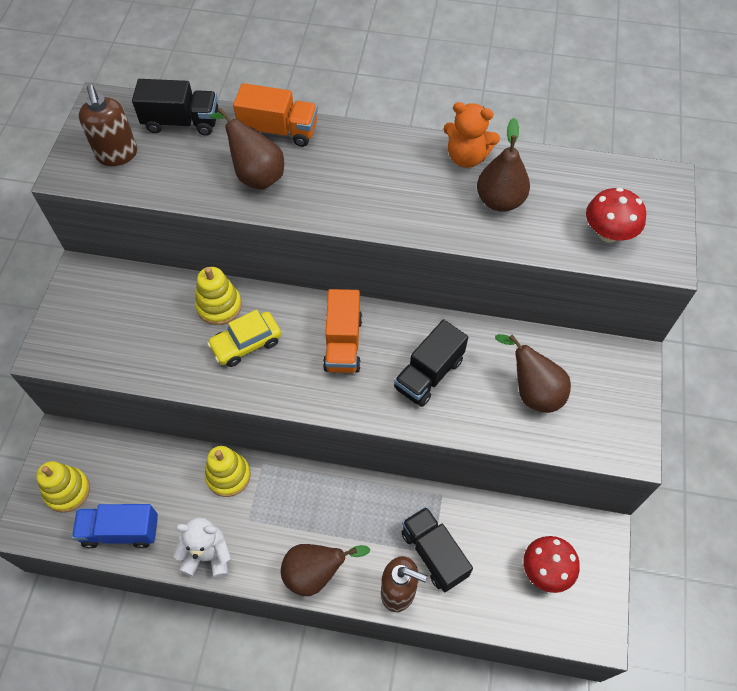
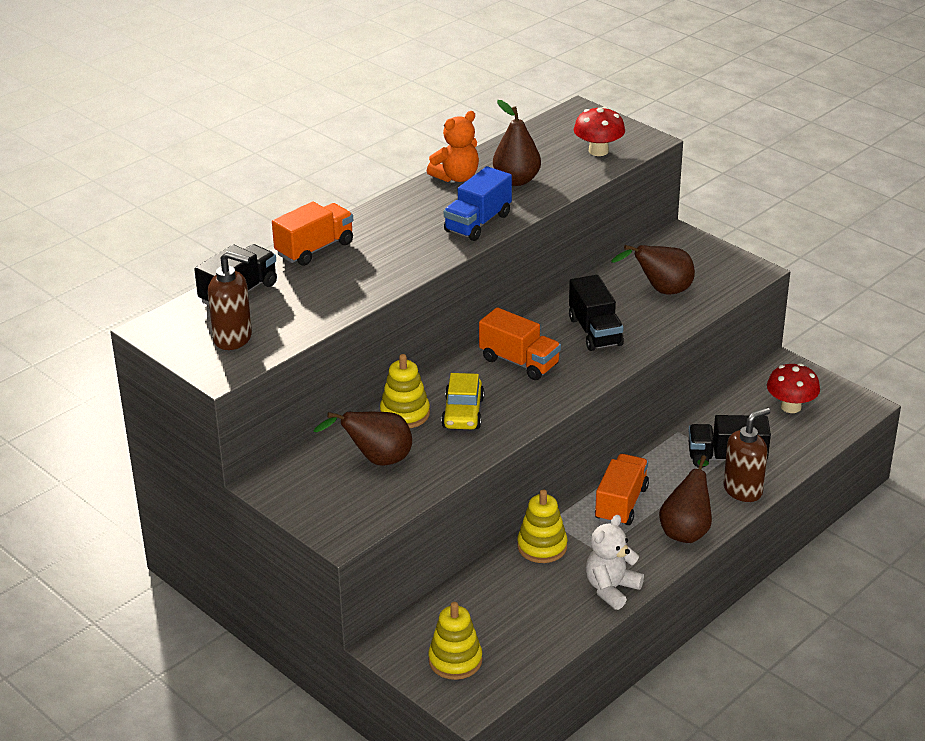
camera: 55 degrees left, 25 degrees down
blue truck [72,504,158,548] -> blue truck moved to [444,166,512,241]
brown pear [210,107,284,190] -> brown pear moved to [314,412,412,466]
none -> orange truck [595,454,649,526]

